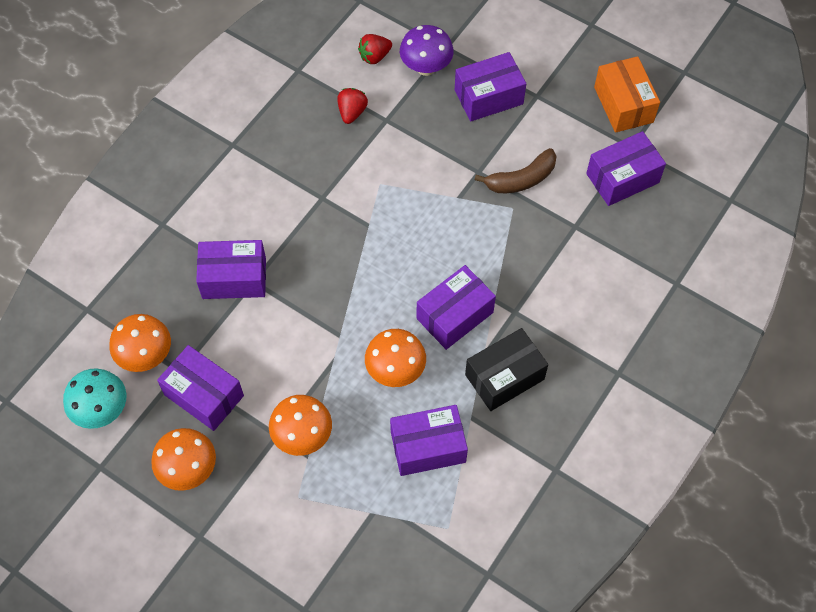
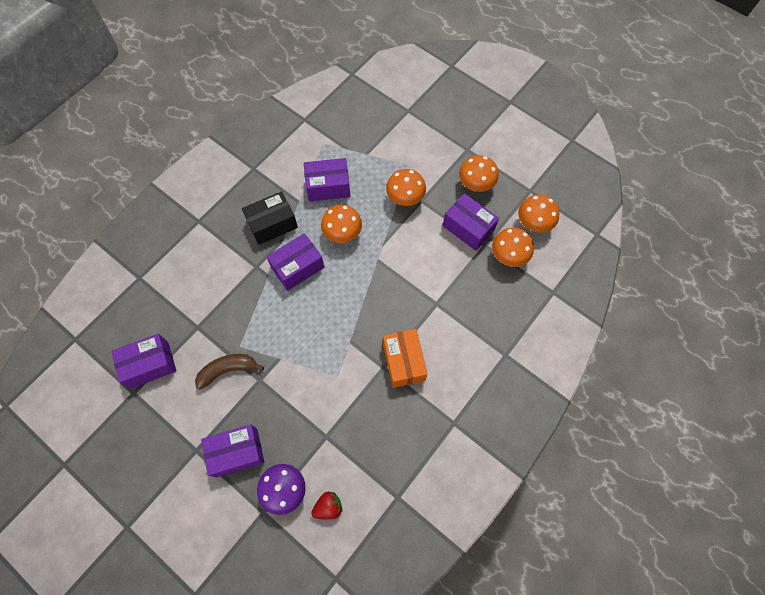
camera: 175 degrees left, 5 degrees up
turquoise mushroom [63,368,126,429] -> orange mushroom [518,194,559,232]
purple box [196,240,266,299] -> none
red strawberry [337,88,368,124] -> none
orange box [594,56,660,133] -> orange box moved to [383,329,427,388]

